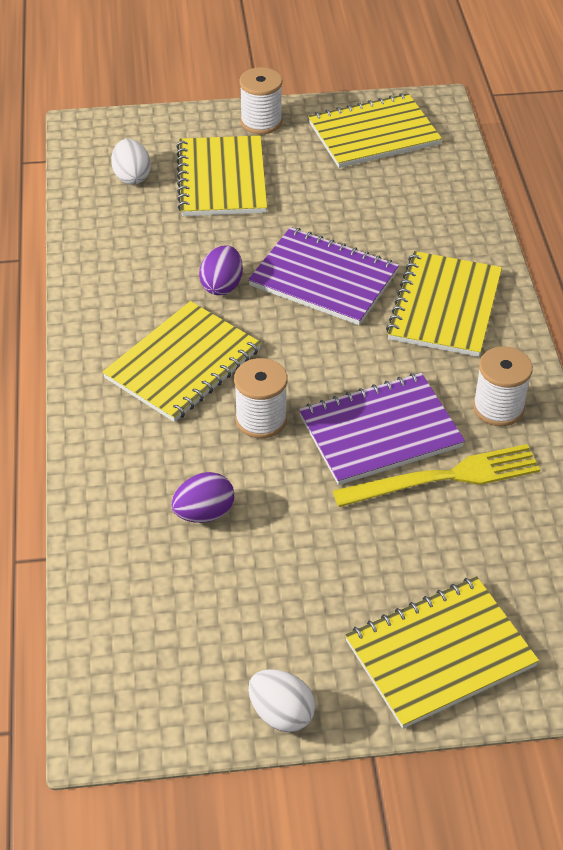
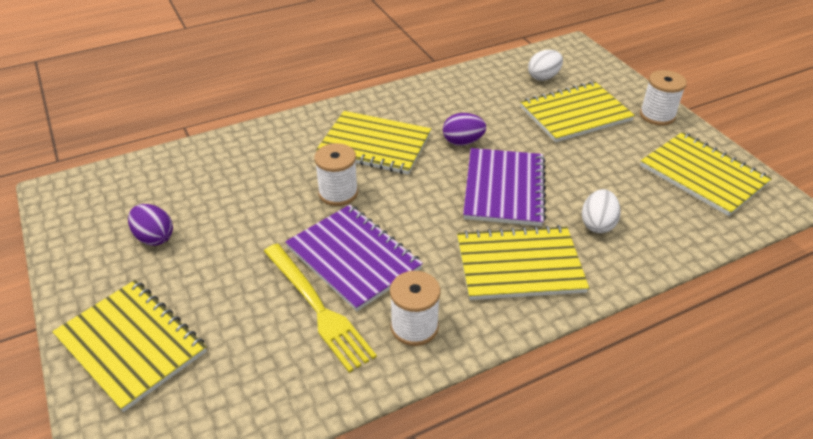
camera: 70 degrees right, 5 degrees down
purple egg [171,472,234,523] -> purple egg moved to [128,204,173,246]
white egg [248,669,316,732] -> white egg moved to [582,189,621,233]

